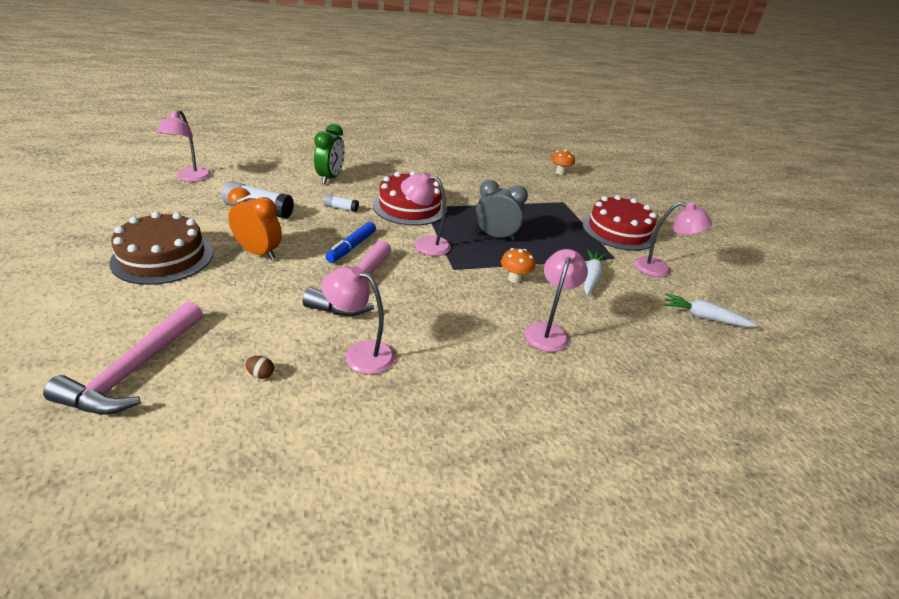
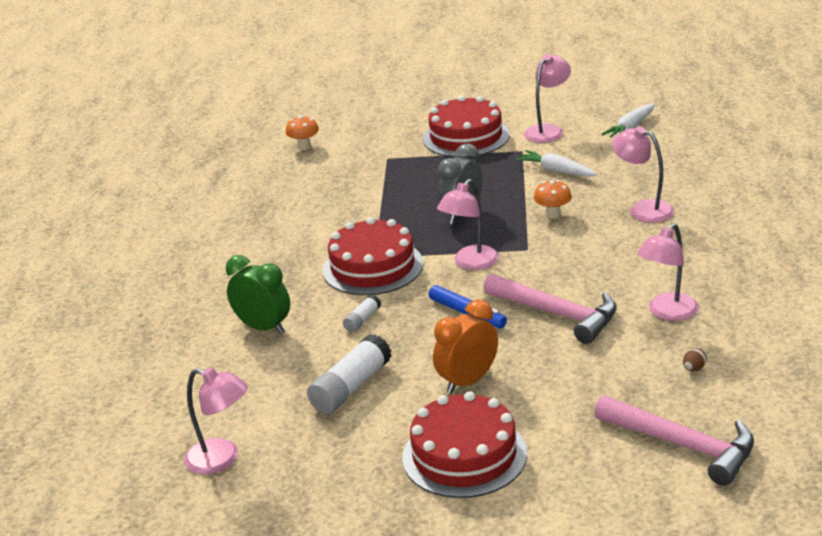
camera: 65 degrees left, 5 degrees down
brown cake [109,212,213,285] -> red cake [402,391,527,498]

